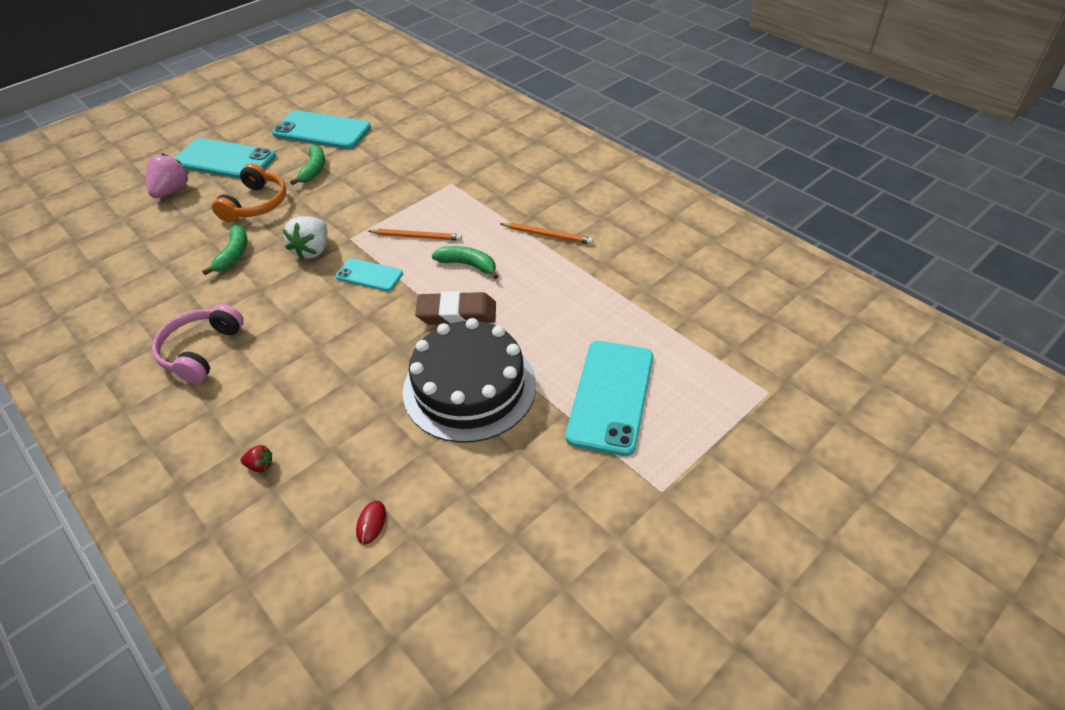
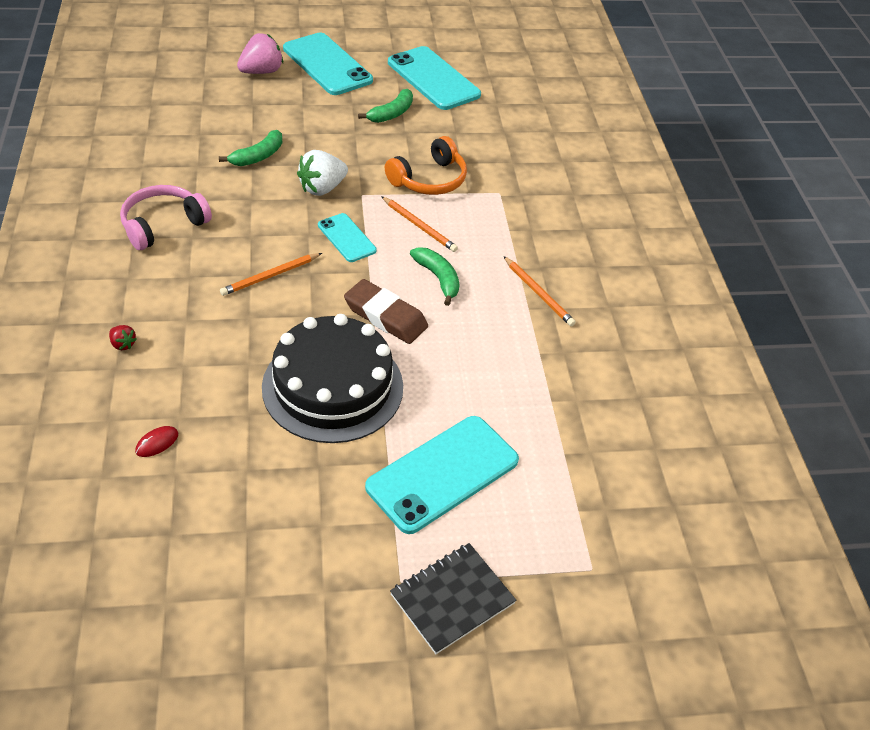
camera: 30 degrees right, 0 degrees up
orange headphones [212,163,286,222] -> orange headphones moved to [385,136,467,195]
none -> orange pencil [220,253,322,296]
none -> black notebook [390,543,516,654]

